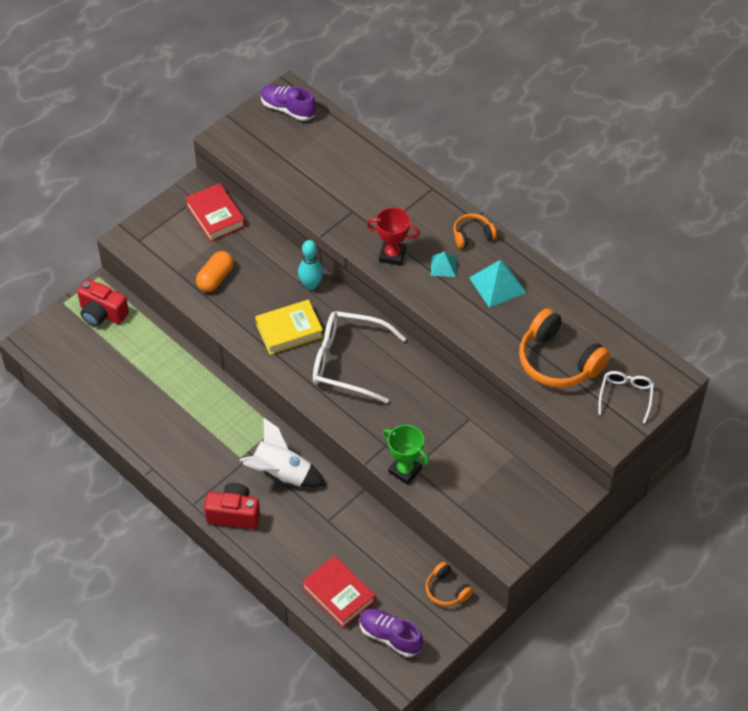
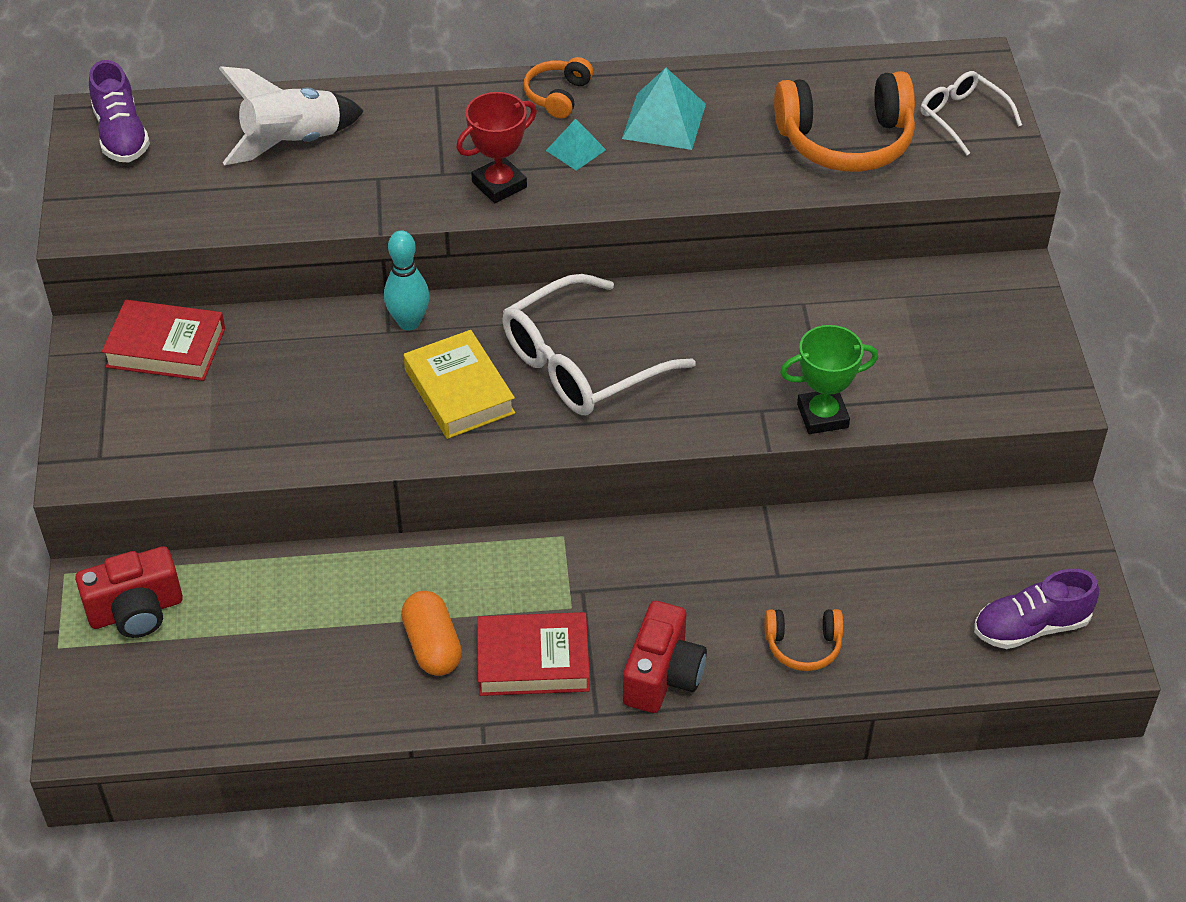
camera: 50 degrees left, 5 degrees down
orange capsule [196,251,234,292] -> orange capsule moved to [401,591,462,676]
red camera [204,483,260,529] -> red camera turned 150 degrees clockwise [623,601,707,713]
white rocket [240,417,327,488] -> white rocket moved to [219,66,364,165]
yellow book [255,300,323,355] -> yellow book turned 45 degrees counterclockwise [404,330,515,439]
purple shoe [261,85,316,121] -> purple shoe turned 90 degrees counterclockwise [89,60,150,163]
red book [302,555,375,628] -> red book moved to [477,612,590,696]
orange headphones [425,562,473,606] -> orange headphones moved to [764,609,844,671]

